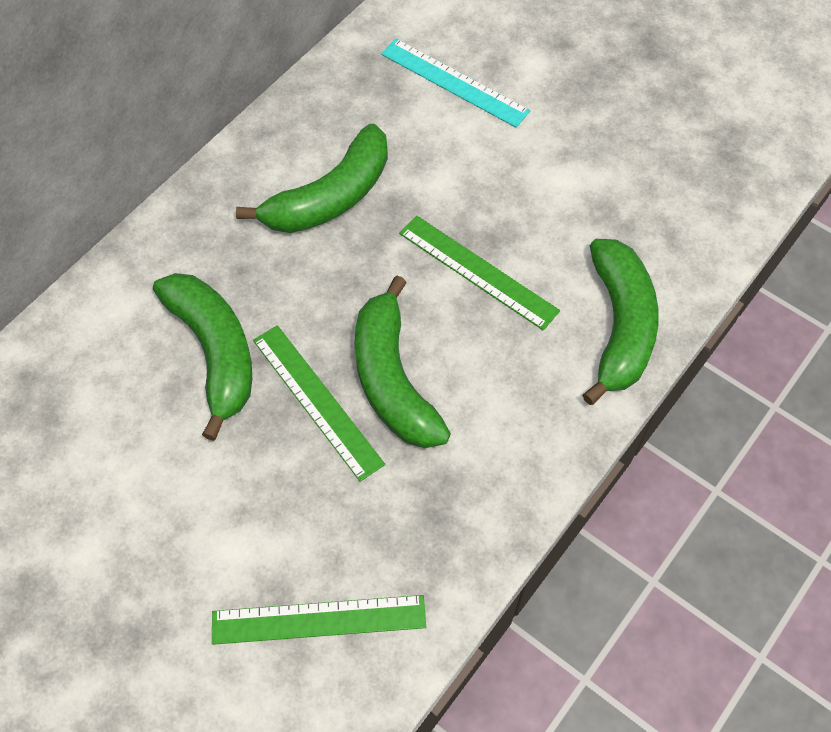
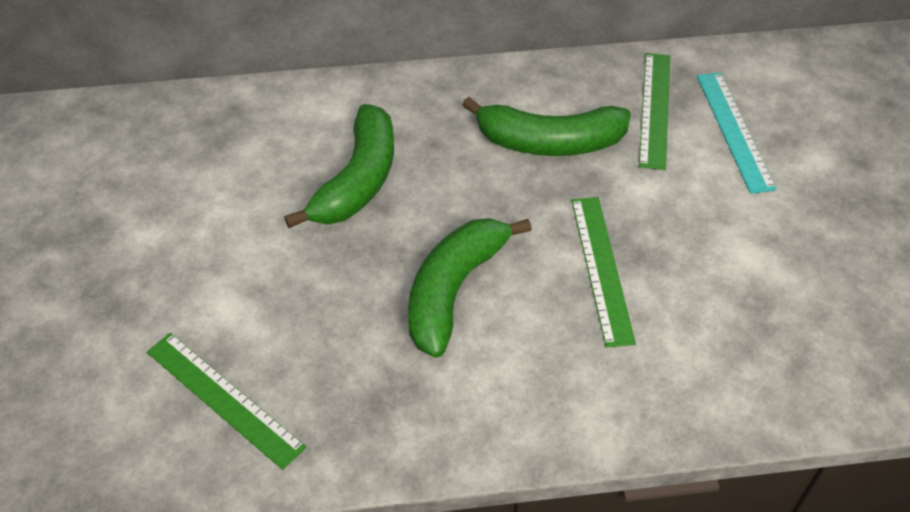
camera: 45 degrees right, 10 degrees down
green ruler [253,325,385,482] -> green ruler moved to [639,53,670,170]
green banana [582,239,659,405] -> none

